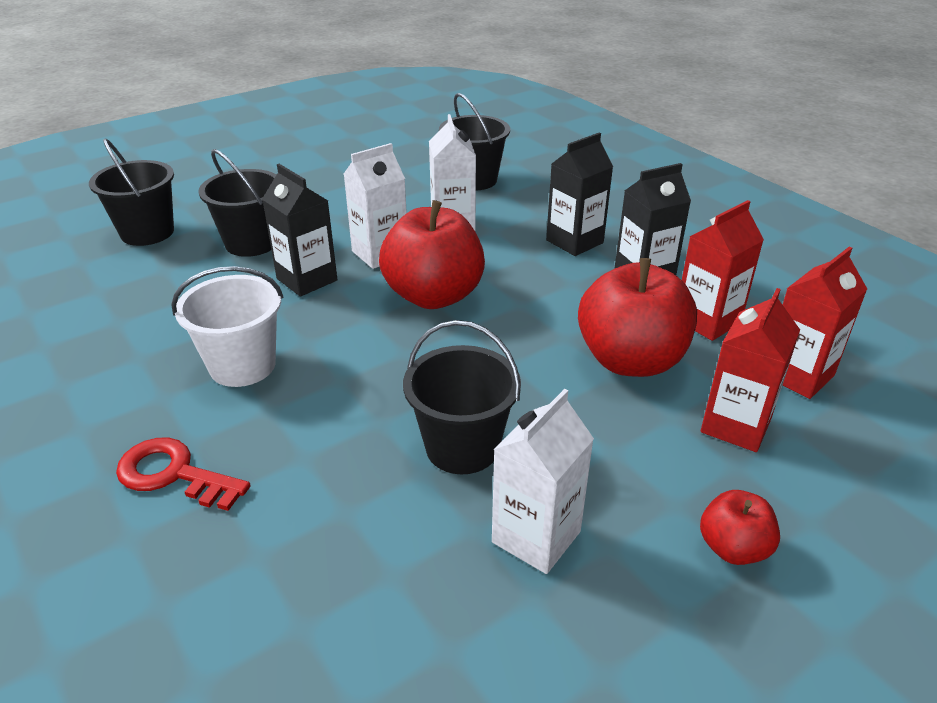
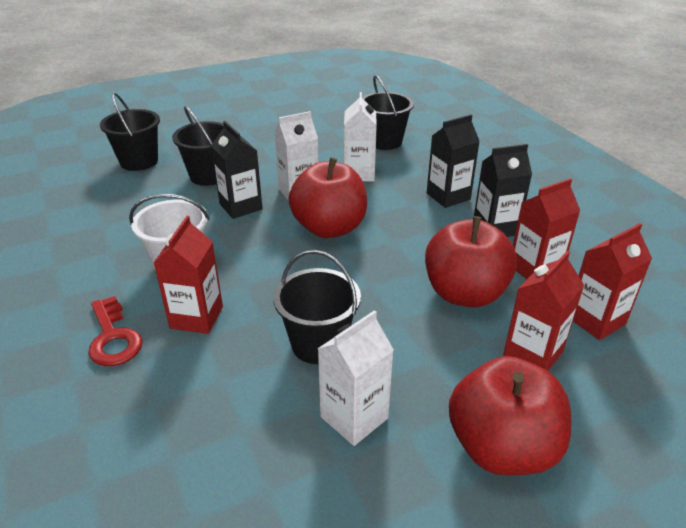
camera: 10 degrees right, 0 degrees up
red key [116,438,251,511] -> red key turned 150 degrees counterclockwise [88,296,142,366]
red apple [700,490,780,565] -> red apple [449,356,571,475], size x1.99
none -> red carton [154,216,223,334]

